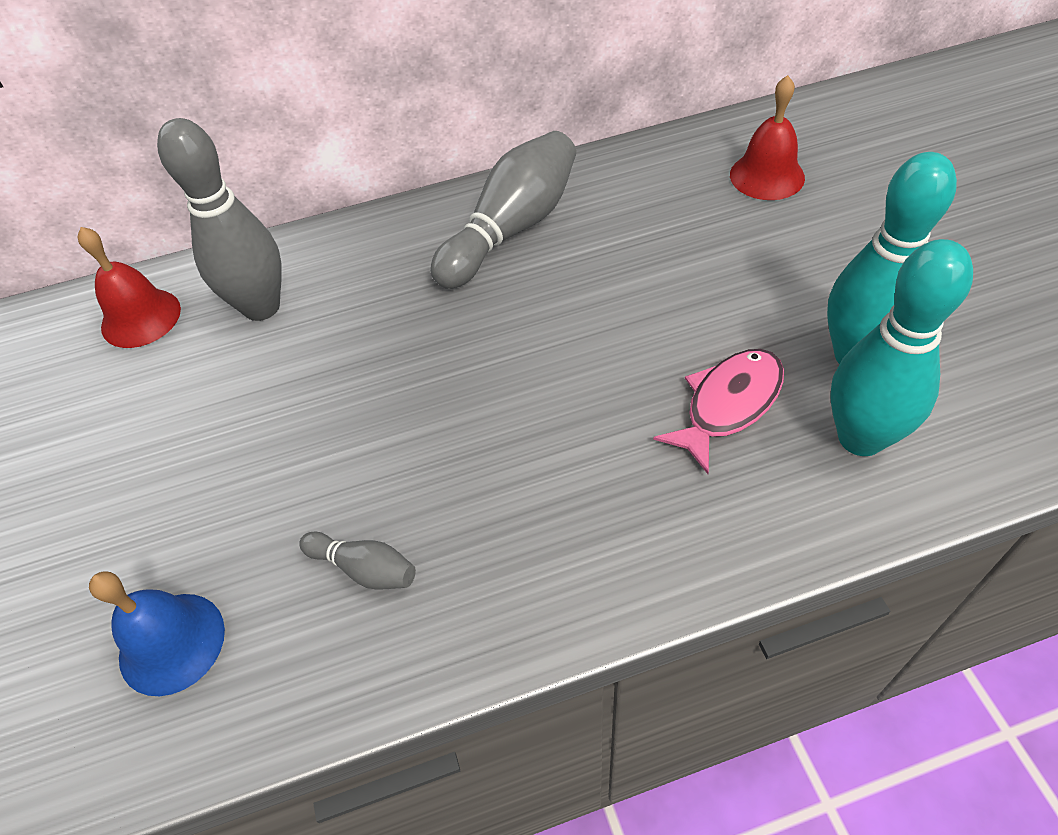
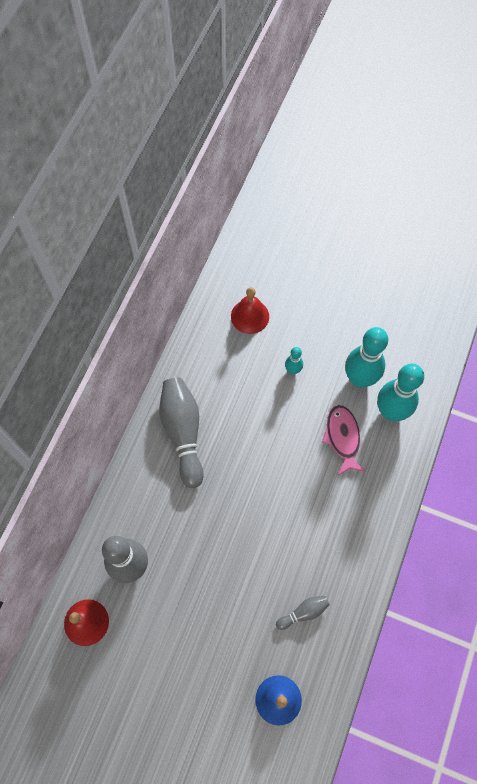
camera: 55 degrees left, 15 degrees up
none -> turquoise bowling pin [285,347,303,375]

